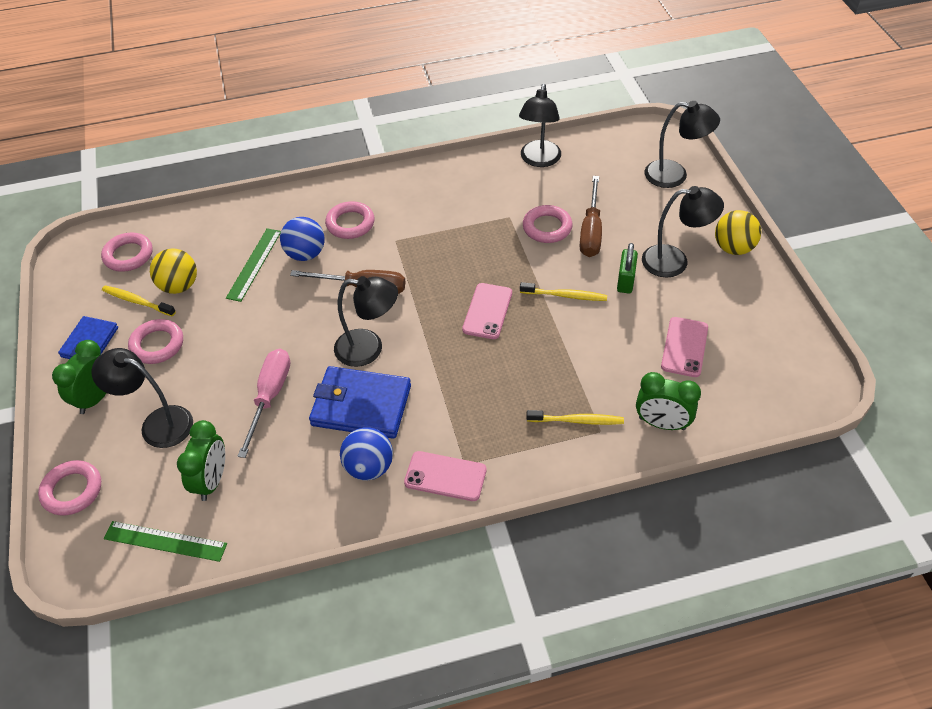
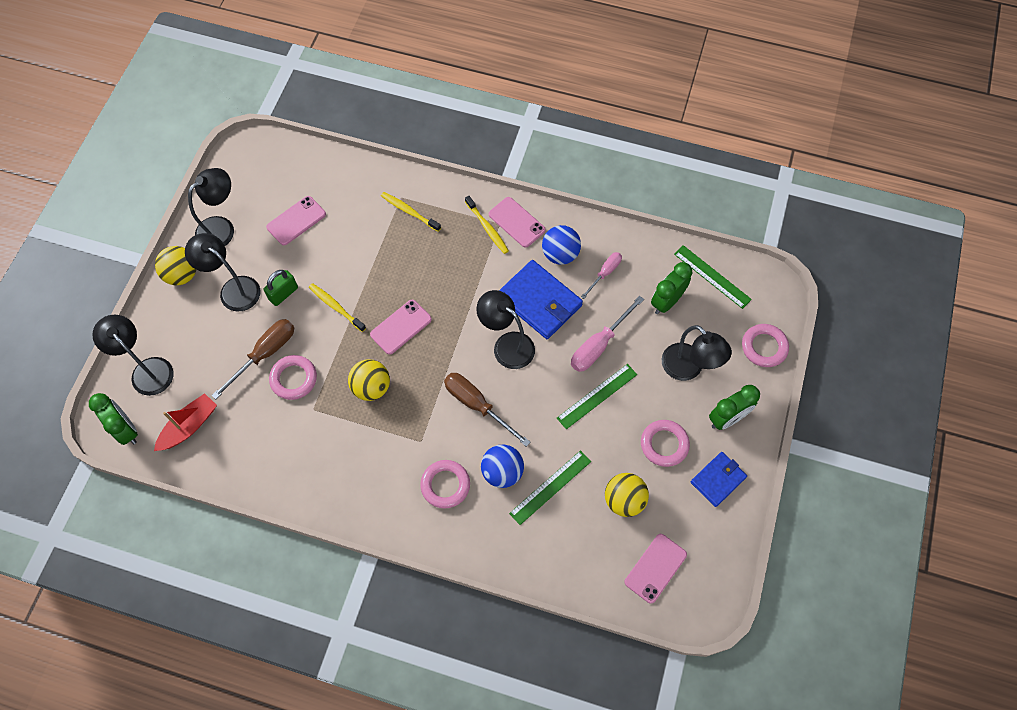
camera: 150 degrees left, 15 degrees up
pink ring [101,233,153,272] -> pink phone [625,534,687,604]
yellow toothbrush [102,285,176,317] -> yellow toothbrush moved to [465,196,509,254]
black lamp [519,84,561,167] -> black lamp moved to [188,168,234,246]
green clock [636,372,701,430] -> green clock moved to [89,393,138,445]
none -> red boat [154,393,217,451]
none -> yellow ball [348,359,390,401]
none -> green ruler [557,364,637,429]
none -> pink screwdriver [581,252,622,299]

